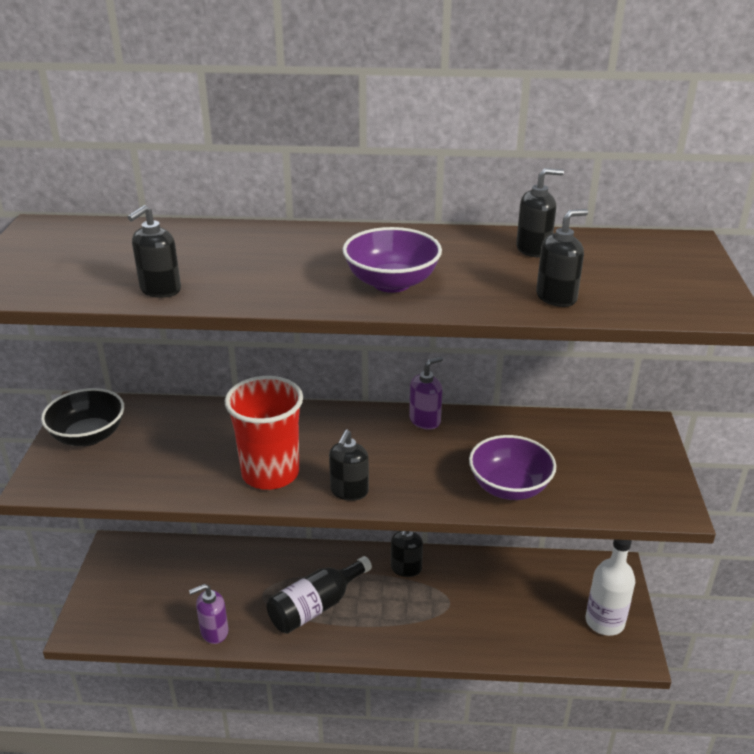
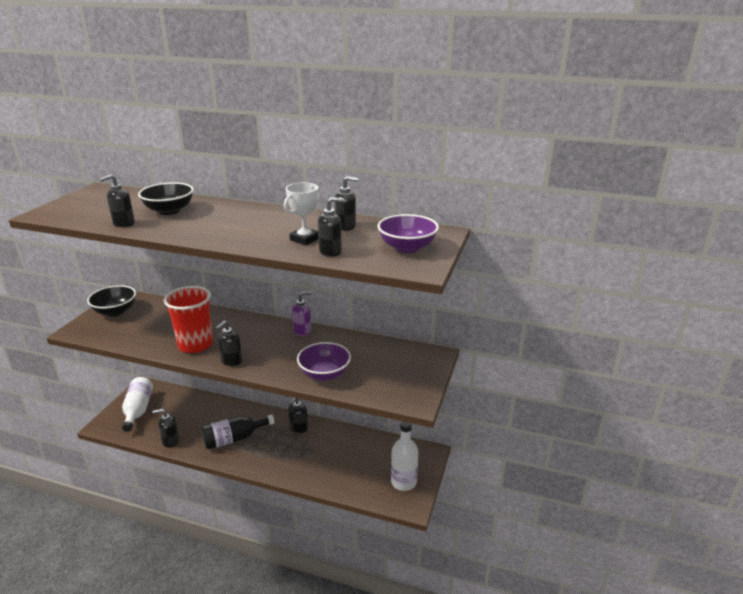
camera: 15 degrees right, 5 degrees down
purple soap dispenser [189,584,228,644] -> black soap dispenser [153,409,179,448]
purple bowl [343,227,442,293] -> purple bowl moved to [378,214,439,253]
none -> white bottle [122,377,153,432]
none -> black bowl [138,182,194,215]
none -> white trophy [284,183,321,245]

